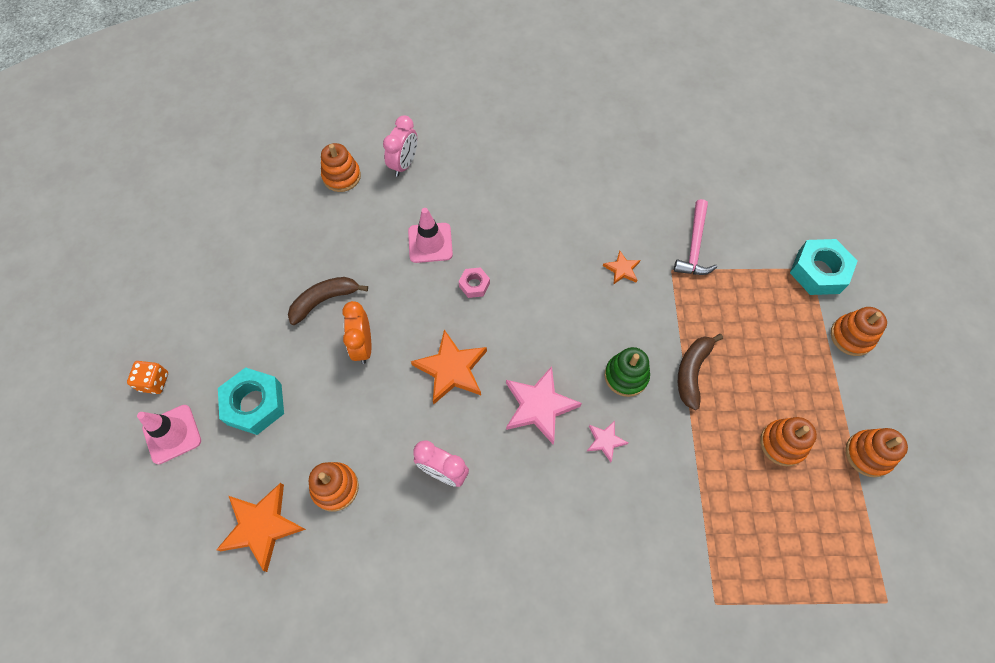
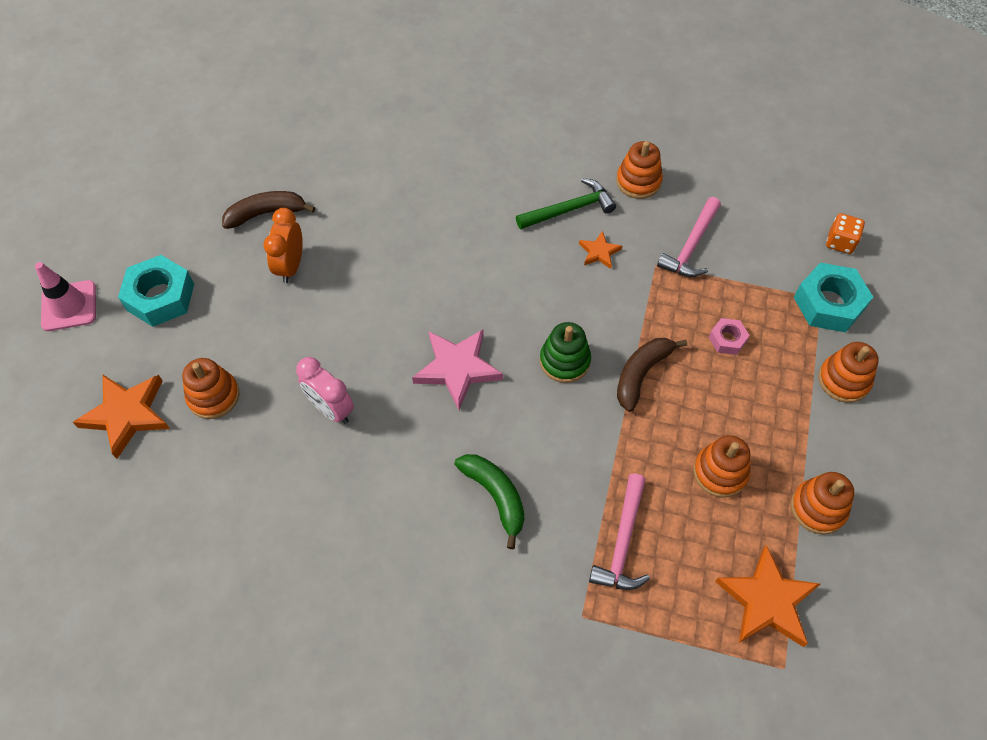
camera: 15 degrees right, 5 degrees down
orange dice [127,361,168,394] -> orange dice moved to [826,213,865,254]
orange stacking toy [321,143,361,192] -> orange stacking toy moved to [616,141,663,199]
pink clock [383,115,417,177] -> none
pink traffic cone [408,208,453,263] -> none
orange star [411,329,487,404] -> orange star moved to [715,545,820,647]
pink nut [459,267,490,298] -> pink nut moved to [709,318,750,355]
pink star [587,421,628,462] -> none
none -> green banana [455,454,525,549]
none -> green hammer [516,178,616,229]
none -> pink hammer [589,474,650,590]

